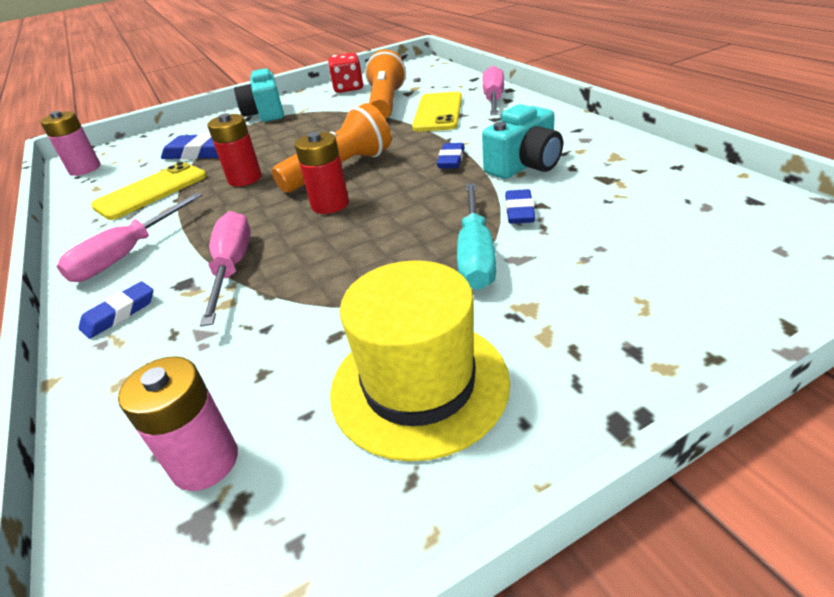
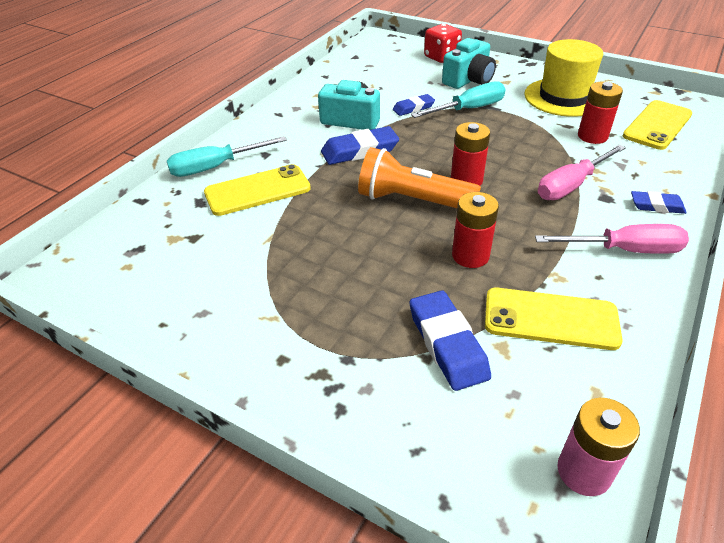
camera: 125 degrees left, 5 degrees up
pink battery [118,356,238,491] -> yellow phone [623,100,692,150]
turquoise camera [234,68,284,122] -> turquoise camera moved to [442,38,496,89]
red dice [328,53,363,93] -> red dice moved to [424,24,462,63]
orange flashlight [365,49,406,119] -> none
blue eraser [437,143,465,169] -> blue eraser [321,126,399,165], size x1.64
pink screwdriver [483,66,504,115] -> turquoise screwdriver [167,136,287,177]
none -> red battery [578,81,623,144]

